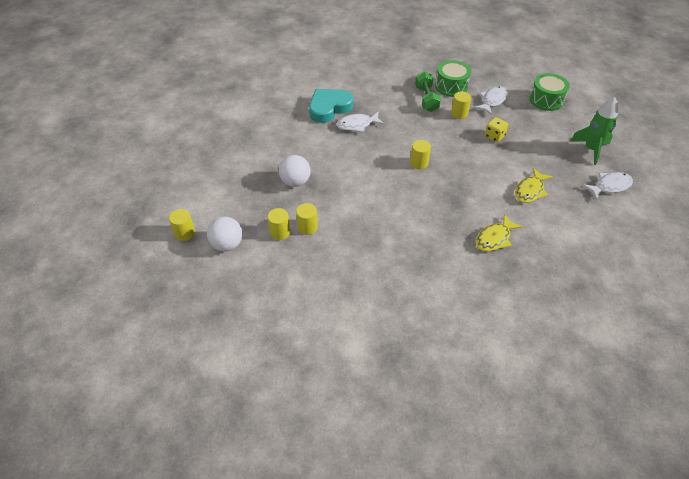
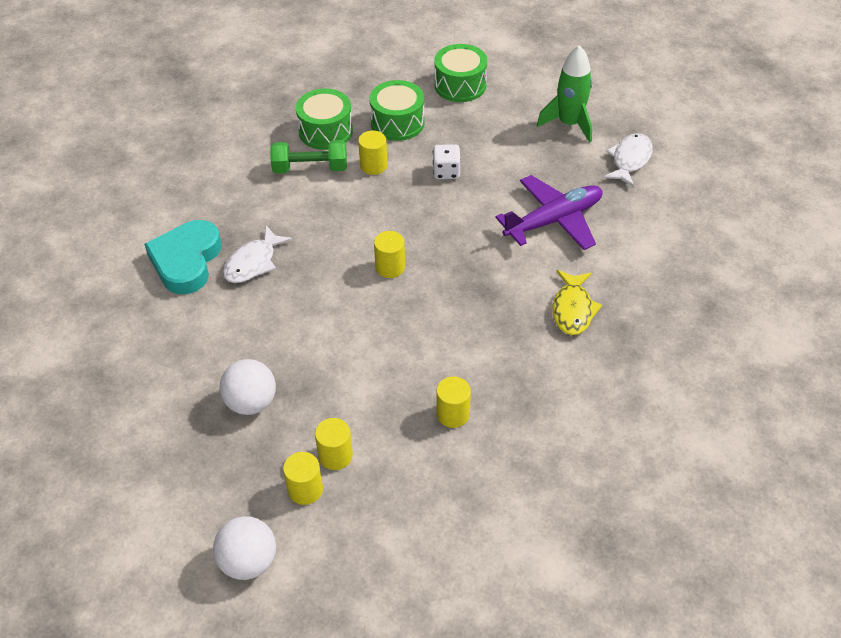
camera: 40 degrees left, 0 degrees up
yellow cylinder [169,209,195,241] -> yellow cylinder moved to [436,376,471,428]
green dumbbell [415,71,441,112] -> green dumbbell turned 45 degrees counterclockwise [270,140,347,174]
white fish [474,86,508,115] -> green drum [370,80,425,141]
yellow dice [485,117,509,142] -> white dice [433,144,461,179]
yellow fish [515,168,553,203] -> purple plane [495,175,602,250]

